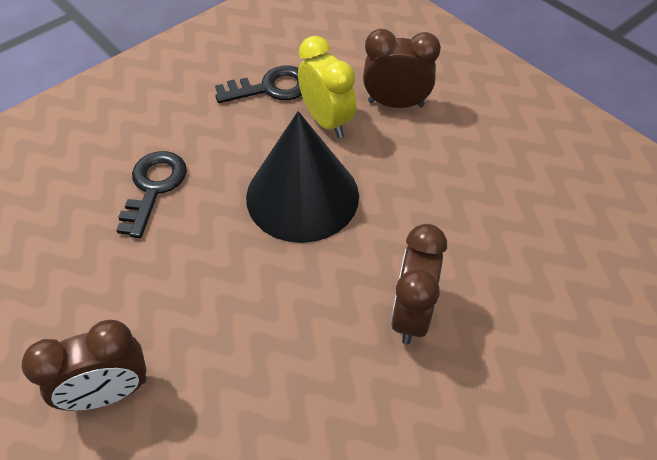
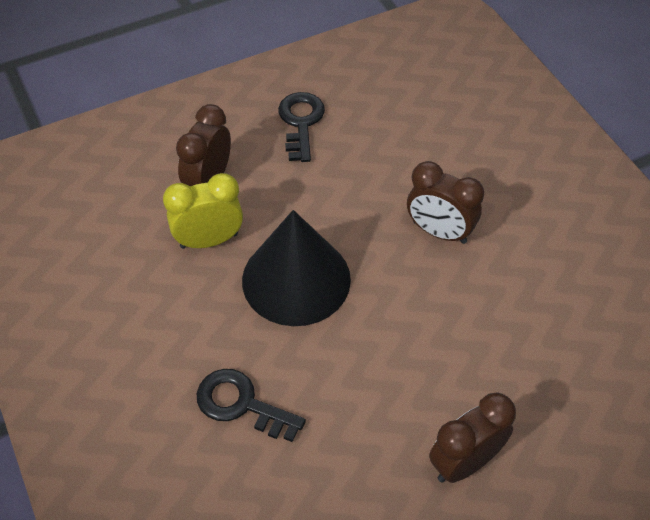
camera: 75 degrees left, 0 degrees up
brown clock [22,320,147,411] -> brown clock turned 120 degrees counterclockwise [429,393,516,483]
black key [215,66,302,103] -> black key moved to [278,92,325,162]

